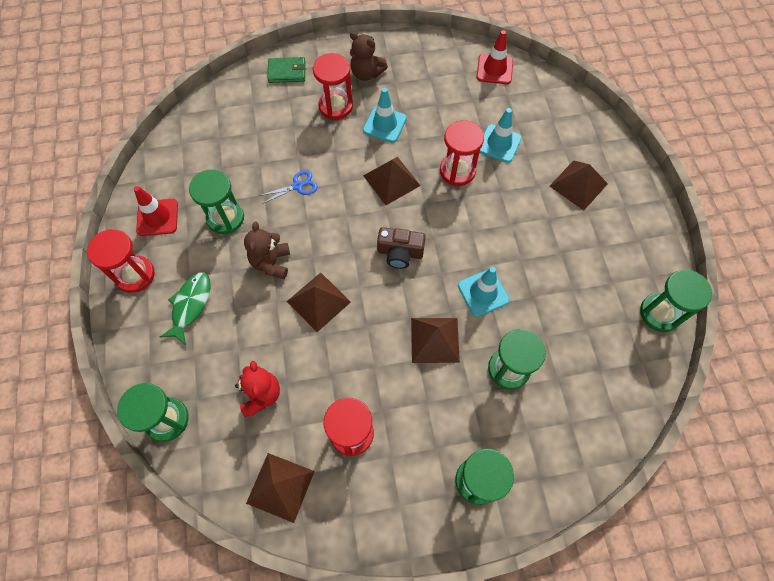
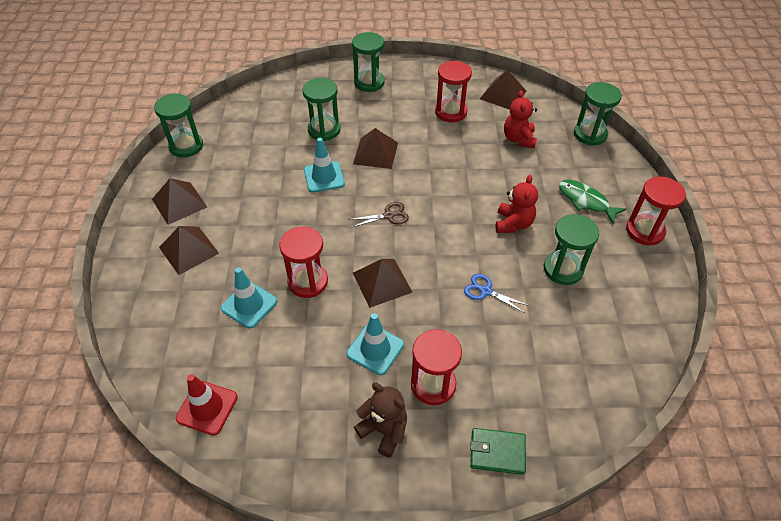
camera: 170 degrees left, 15 degrees down
red traffic cone [134,186,178,236] -> none
green fish [160,272,211,345] -> green fish turned 105 degrees clockwise [559,180,626,224]
brown teddy bear [244,222,290,279] -> red teddy bear [496,175,538,233]
blue scissors [259,170,318,204] -> blue scissors turned 45 degrees clockwise [464,274,530,313]
brown pyramid [287,272,351,332] -> brown pyramid moved to [152,178,207,225]
brown camera [377,227,426,269] -> brown scissors [348,202,409,227]

